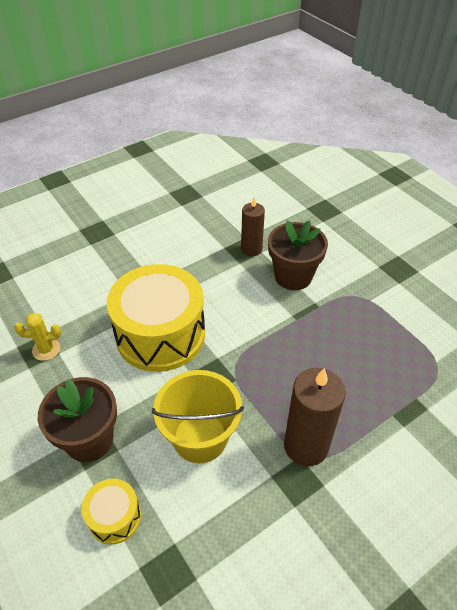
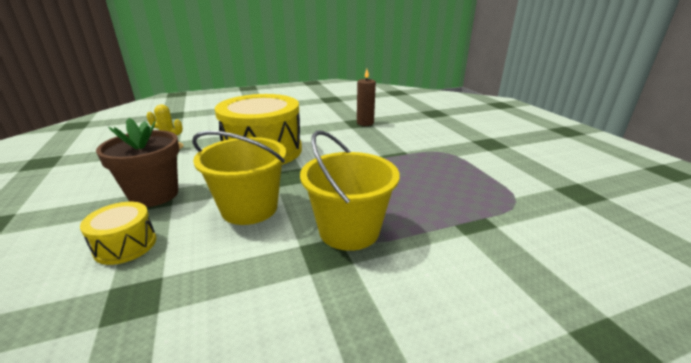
camera: 15 degrees right, 20 degrees down
brown flower pot [268,220,328,290] -> none
brown candle [284,368,346,466] -> yellow bucket [300,130,400,251]

